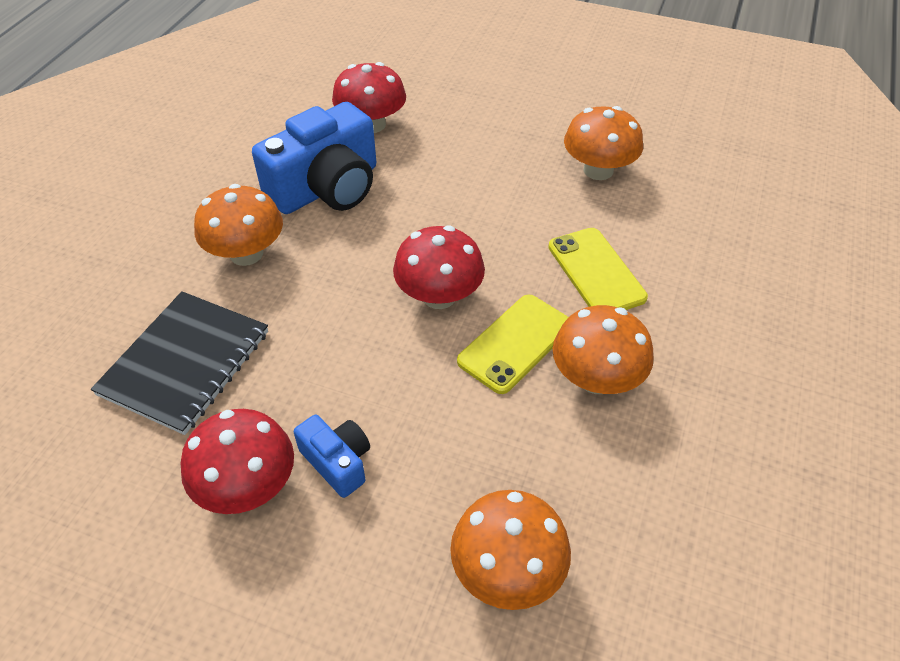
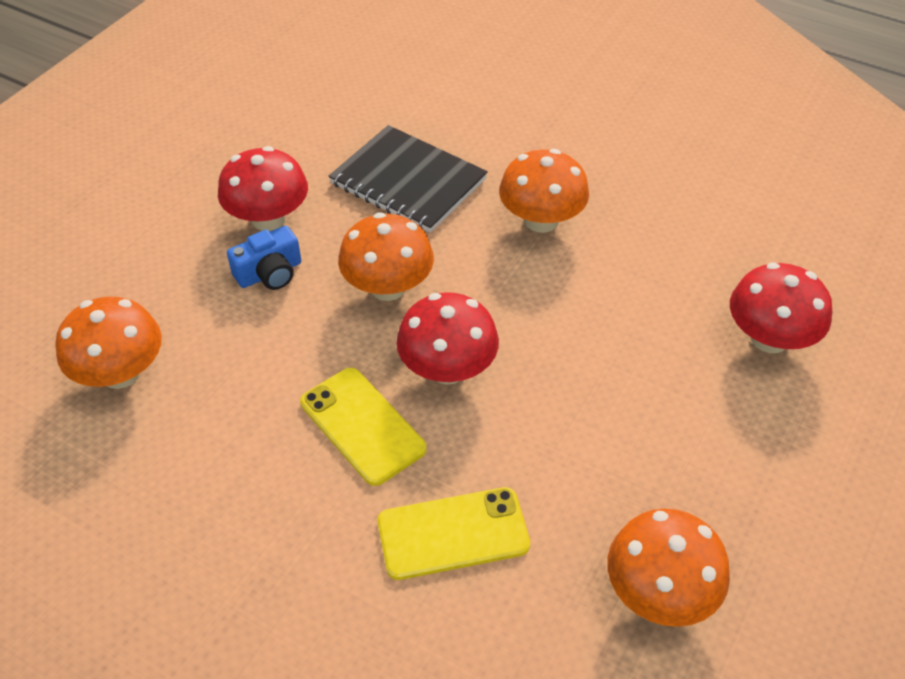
camera: 100 degrees right, 0 degrees up
blue camera [252,102,376,214] -> none
orange mushroom [553,305,654,394] -> orange mushroom moved to [338,212,434,301]

